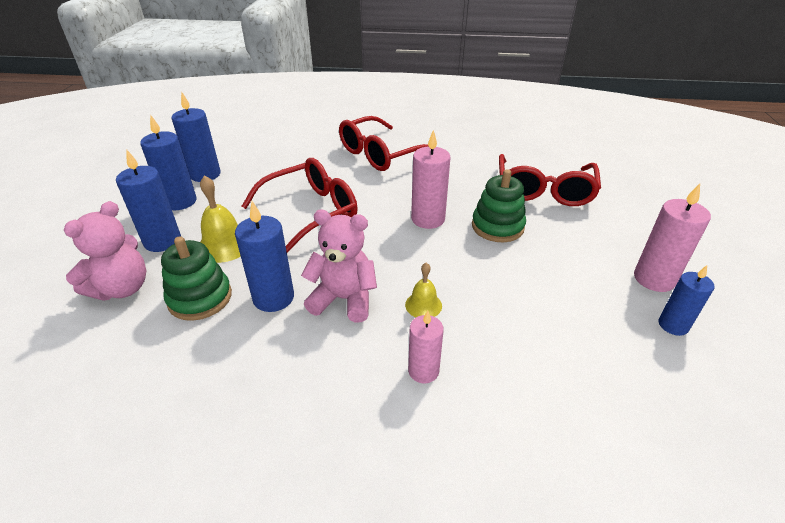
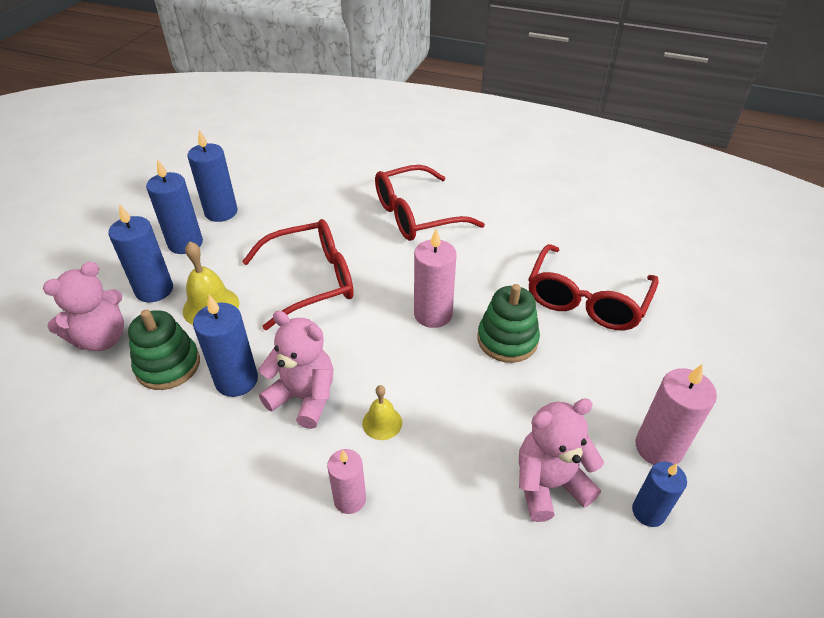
camera: 15 degrees right, 5 degrees up
none -> pink teddy bear [519,398,604,522]

